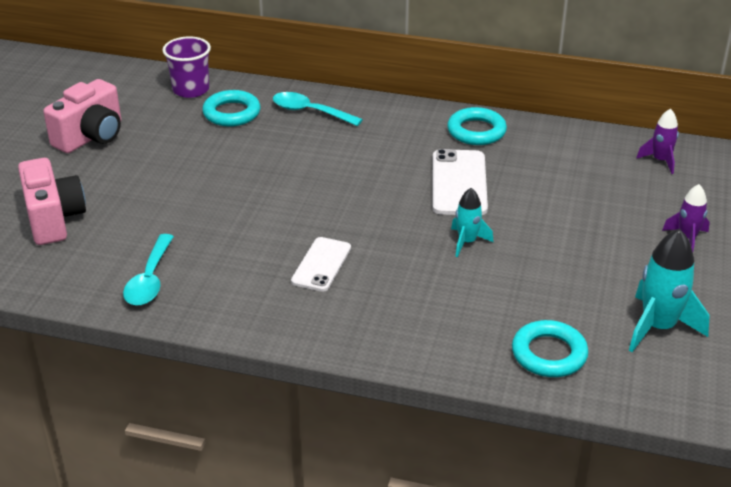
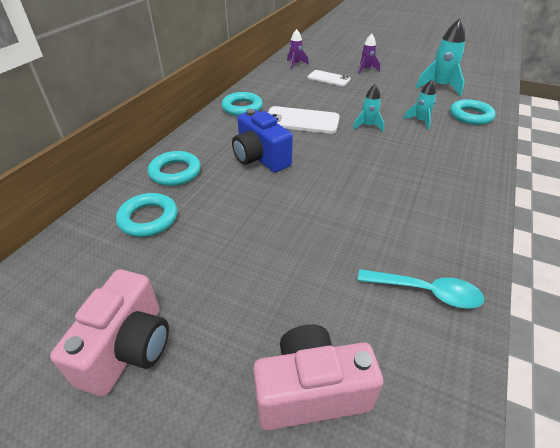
camera: 80 degrees left, 5 degrees up
pink camera [43,79,121,153] -> pink camera turned 60 degrees clockwise [50,270,169,396]
purple cup [162,36,211,98] -> none
turquoise spoon [273,92,363,126] -> turquoise ring [148,151,201,186]
white phone [291,237,351,292] -> white phone moved to [307,70,351,86]
none -> blue camera [232,109,293,172]
none -> turquoise rocket [404,80,436,130]

